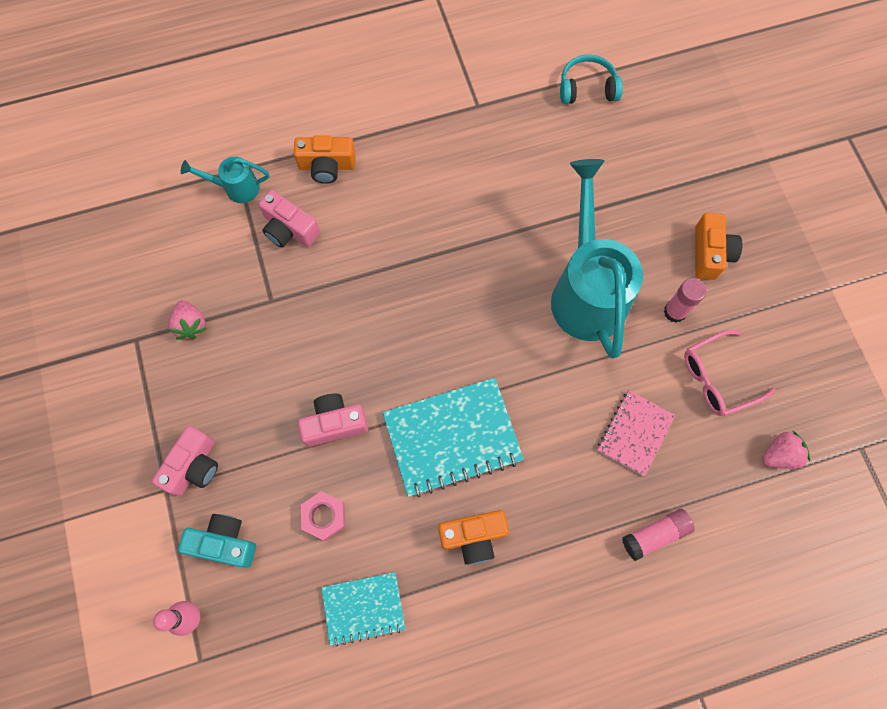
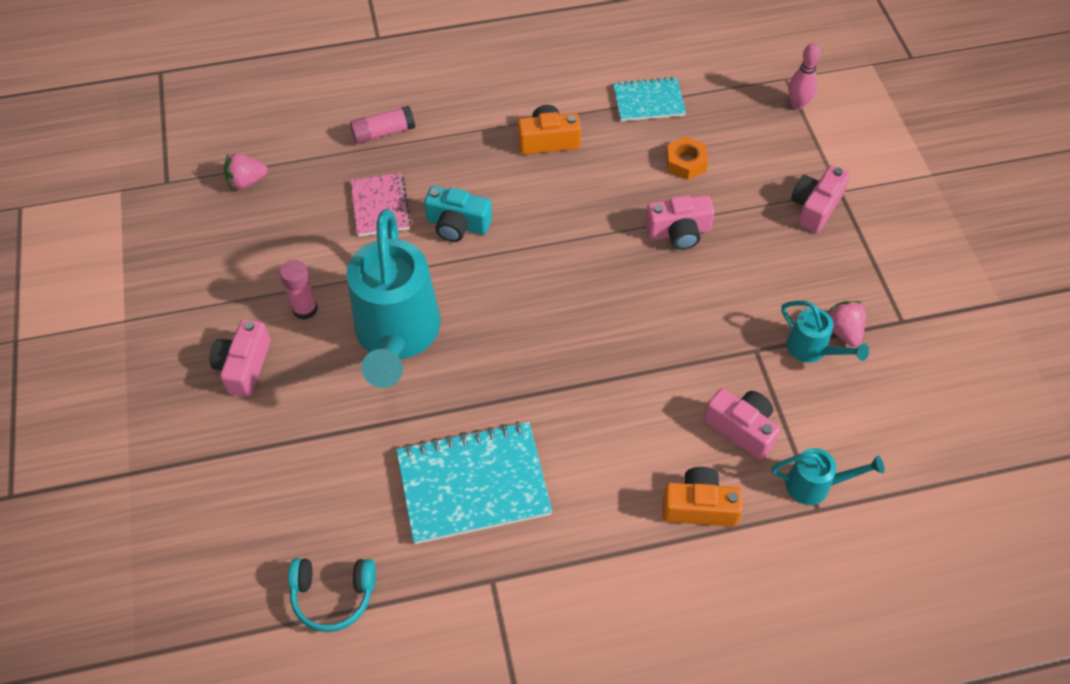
camera: 175 degrees left, 15 degrees down
turquoise camera [178,514,256,568] -> turquoise camera moved to [424,186,492,242]
pink nut [301,491,345,541] -> orange nut [666,136,708,180]
turquoise notebook [383,378,524,498] -> turquoise notebook moved to [396,421,552,544]
pink notebook [597,390,675,476] -> pink notebook turned 45 degrees counterclockwise [350,173,411,237]
pink glasses [684,330,776,416] -> none
orange camera [695,213,742,280] -> pink camera [210,319,271,397]
none -> turquoise watering can [781,301,869,362]

